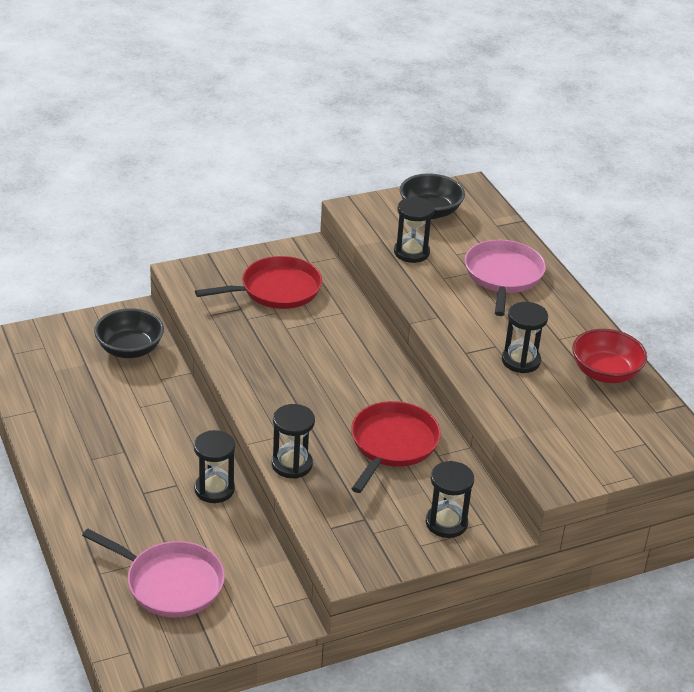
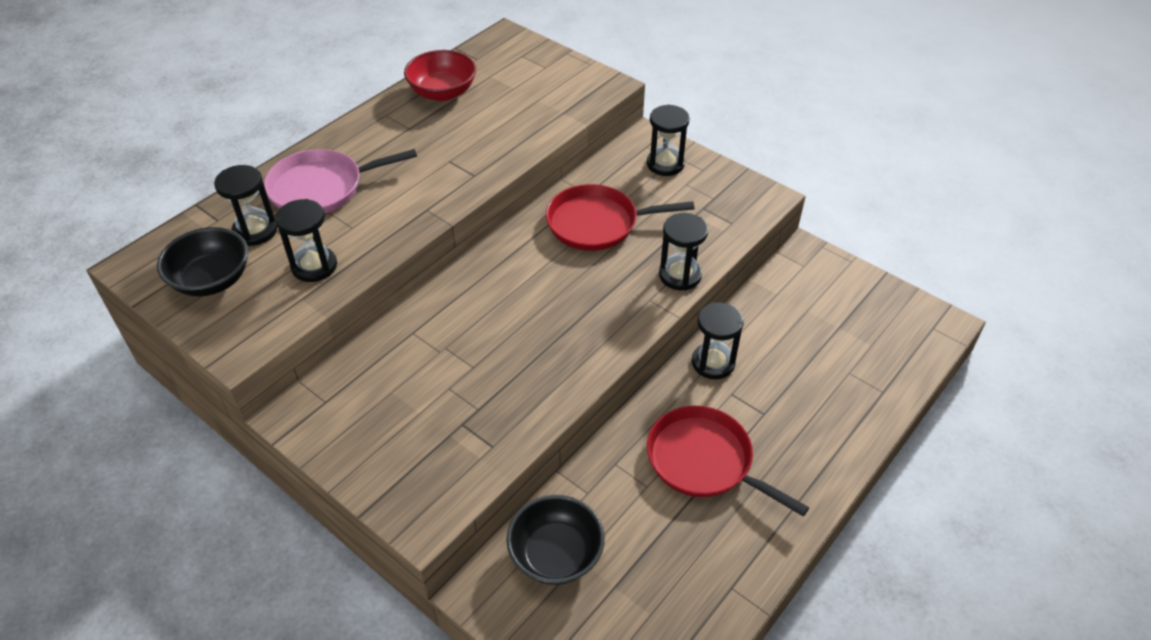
camera: 115 degrees left, 10 degrees up
pink pan [82,529,225,618] -> none
red pan [195,256,322,309] -> red pan moved to [647,406,809,516]
black hourglass [502,302,548,373] -> black hourglass moved to [214,165,277,246]

